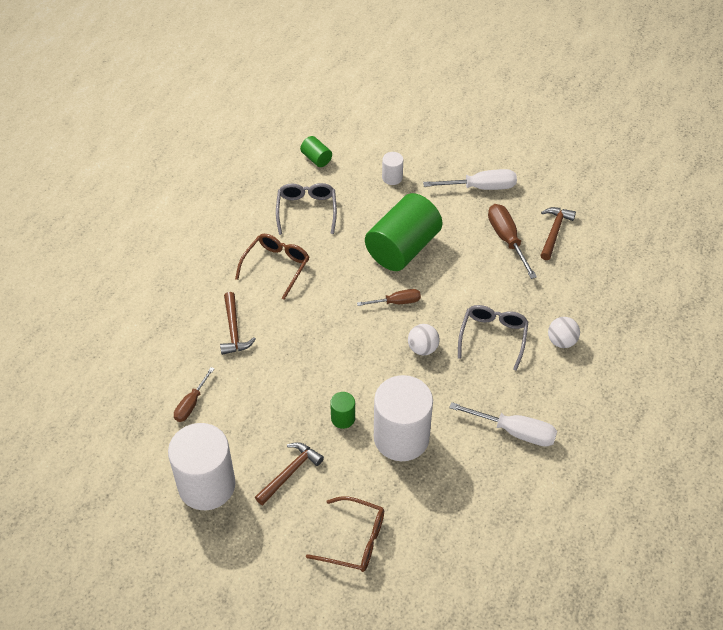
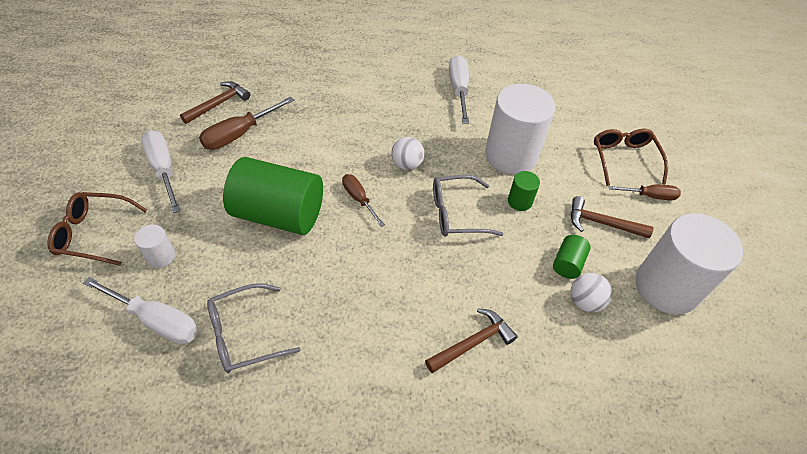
camera: 115 degrees left, 0 degrees up
brown screwdriver [174,367,214,422] -> brown screwdriver moved to [609,185,681,200]
brown glasses [235,234,309,300] -> brown glasses moved to [47,192,147,266]
green cylinder [300,136,332,167] -> green cylinder moved to [553,235,591,279]
grey glasses [458,305,529,371] -> grey glasses moved to [433,175,503,237]
brown hammer [540,207,576,260] -> brown hammer turned 135 degrees clockwise [180,81,250,124]
white ball [548,317,580,348] -> white ball moved to [571,273,612,312]
none -> white screwdriver [83,277,198,344]

